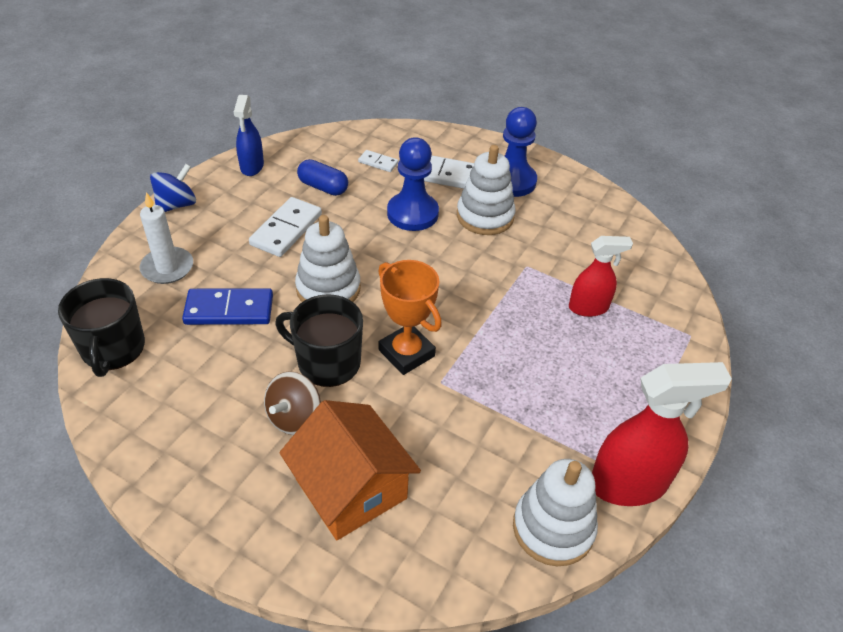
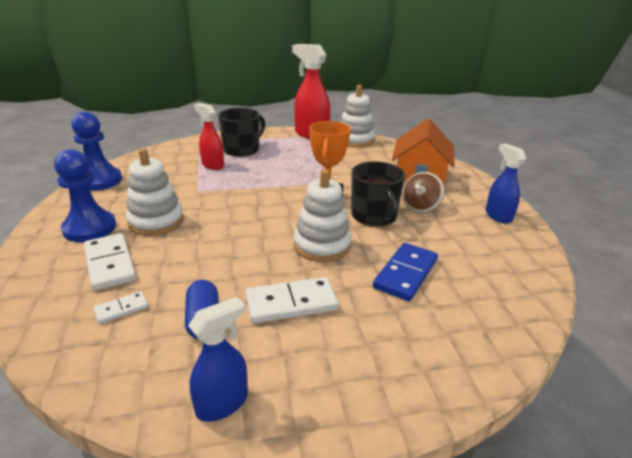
camera: 130 degrees left, 15 degrees down
black mug [58,278,145,377] -> black mug moved to [218,108,265,157]
white candle [140,192,193,284] -> none
blue spinning top [150,164,196,212] -> none
blue domino [182,288,273,325] -> blue domino turned 75 degrees clockwise [373,243,438,301]
brown spinning top [264,371,321,435] -> brown spinning top turned 135 degrees clockwise [402,172,445,213]
white domino [358,150,398,172] -> white domino turned 75 degrees clockwise [94,291,148,324]
blue pawn [387,137,439,231] -> blue pawn moved to [71,112,122,191]
none -> blue spray bottle [485,143,526,224]

